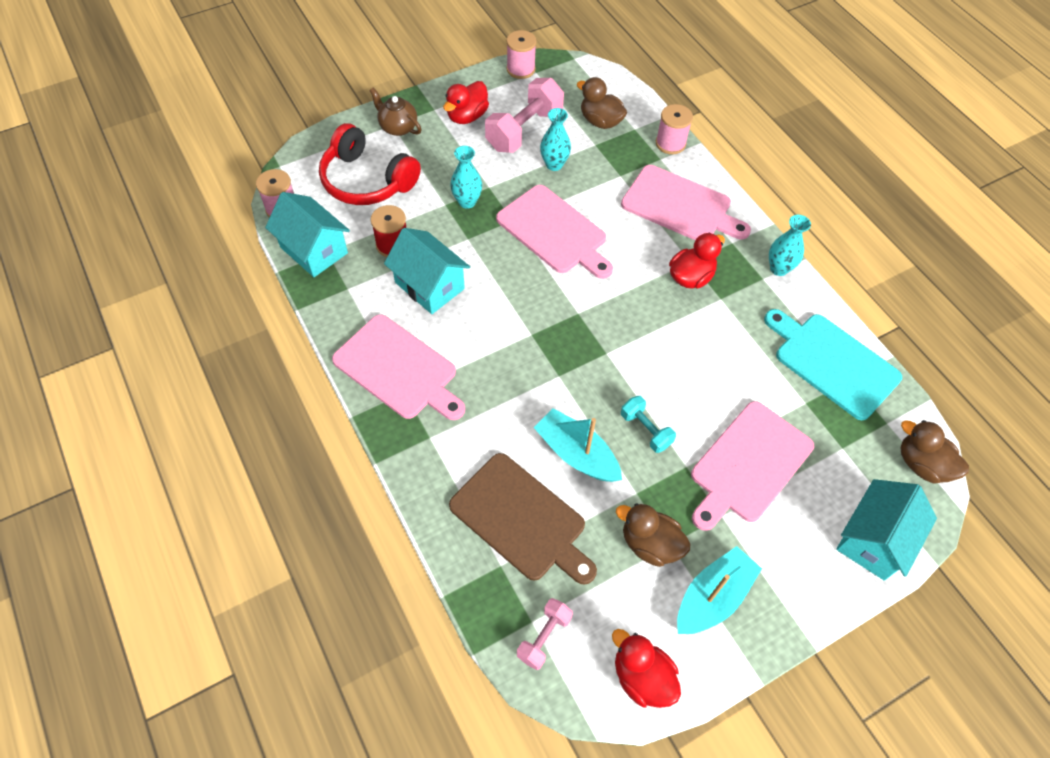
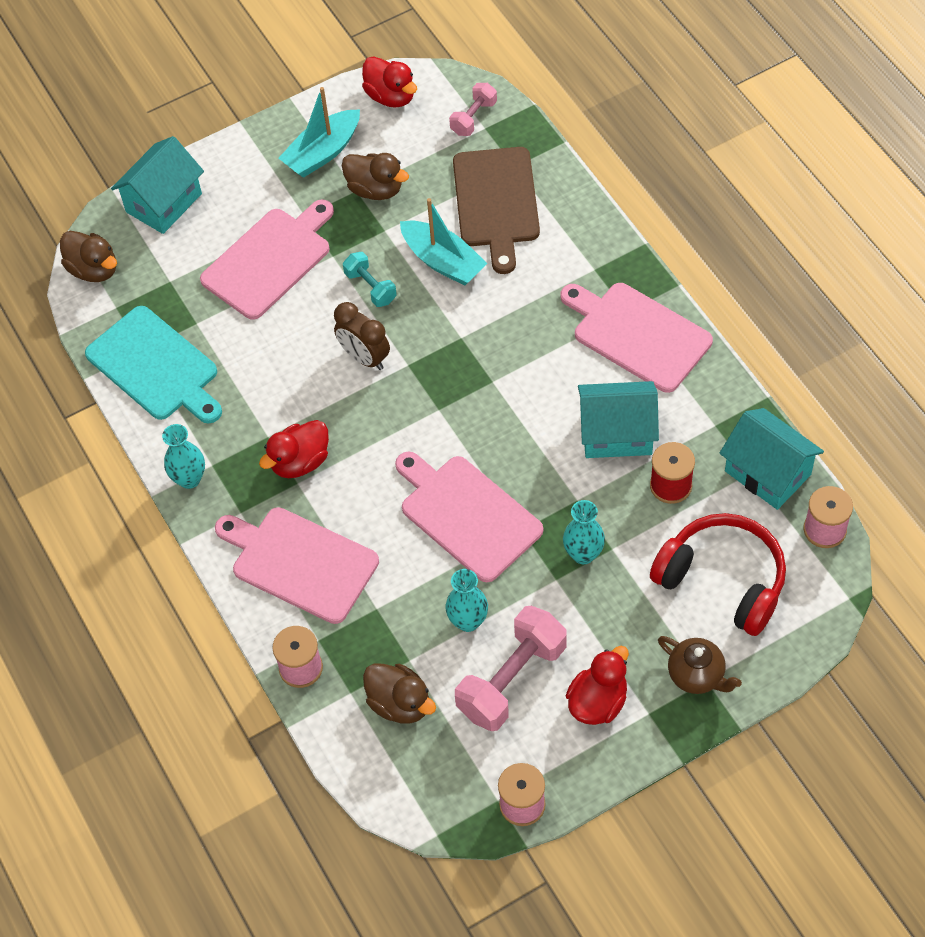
camera: 175 degrees left, 0 degrees up
turquoise house [384,228,470,314] -> turquoise house turned 45 degrees counterclockwise [578,381,659,458]
brown cutting board [449,453,597,585] -> brown cutting board turned 135 degrees counterclockwise [453,147,540,274]
none -> brown clock [334,302,390,370]

